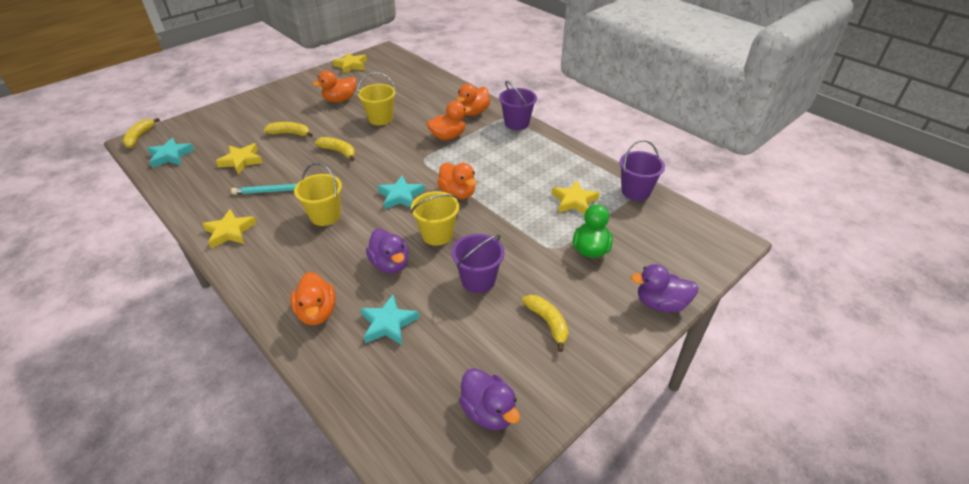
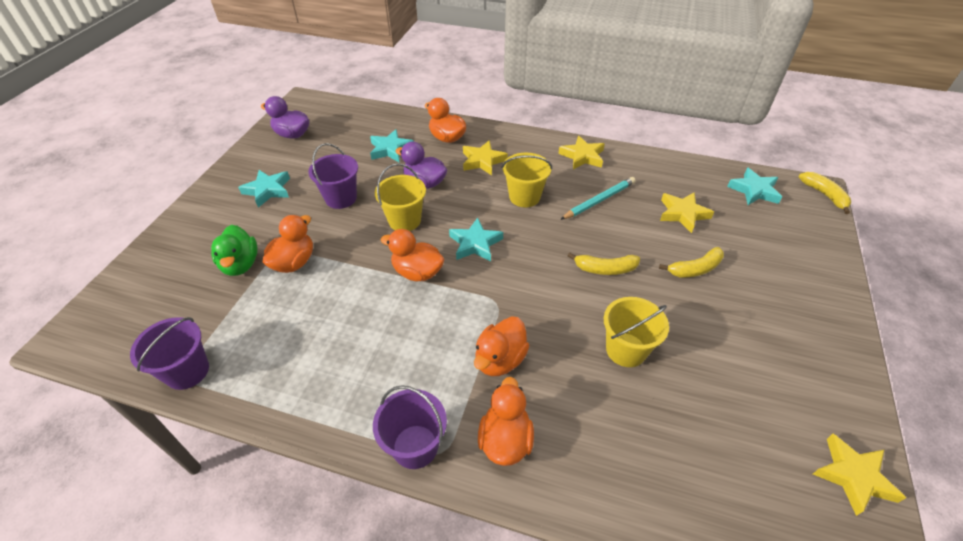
camera: 150 degrees right, 5 degrees up
orange duck [313,70,356,102] -> orange duck moved to [263,215,313,273]
yellow banana [522,295,569,352] -> turquoise star [238,170,290,208]
yellow star [552,180,599,214] -> yellow star moved to [463,140,508,175]
purple duck [631,264,699,312] -> none

